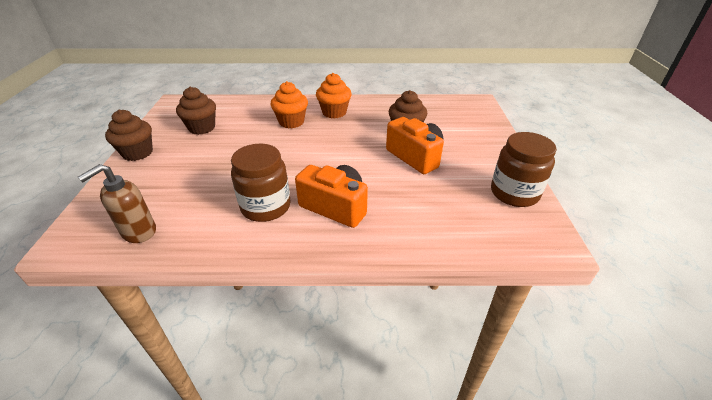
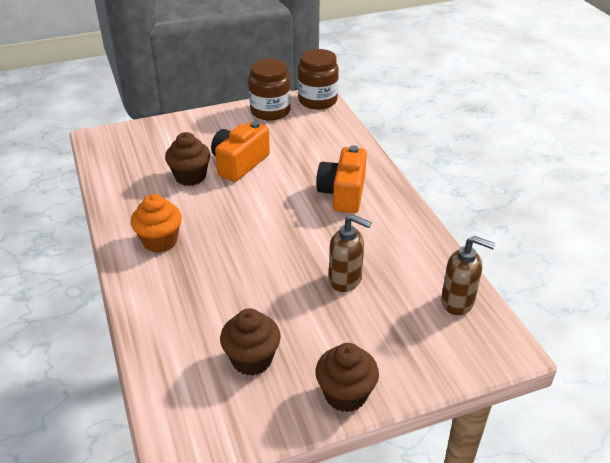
camera: 110 degrees left, 0 degrees up
brown jar [231,144,291,222] -> brown jar moved to [298,49,339,110]
orange cupcake [271,81,308,129] -> none
none -> brown soap dispenser [329,214,372,292]

